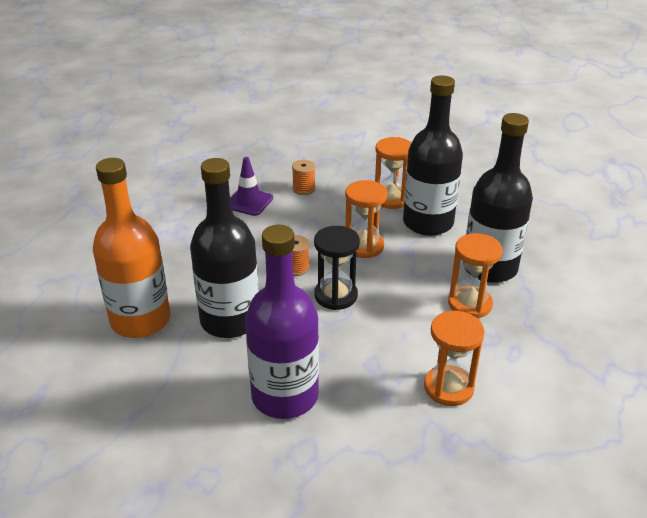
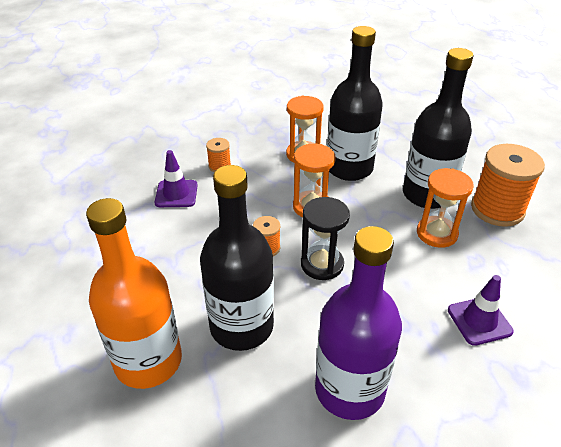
camera: 25 degrees left, 5 degrees up
orange hourglass [424,311,485,406] -> purple traffic cone [448,275,514,346]
none -> orange spool [471,144,545,227]

